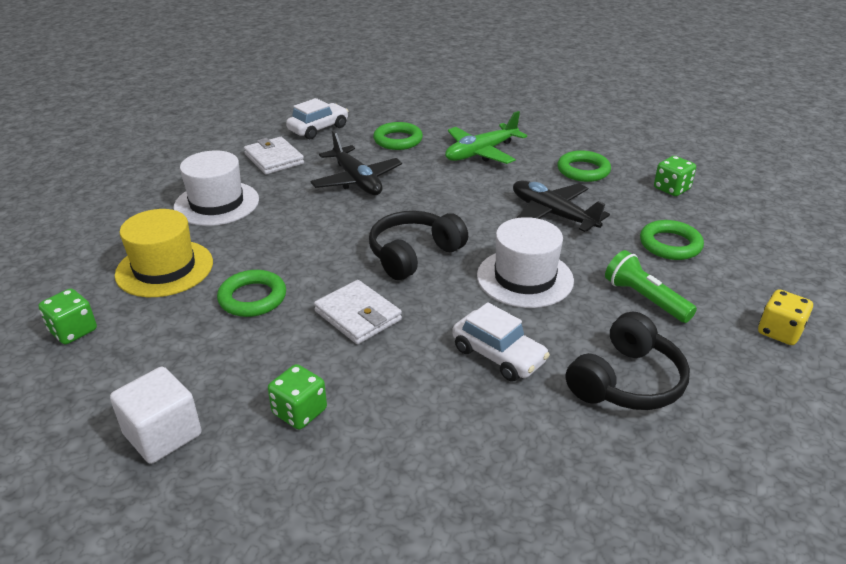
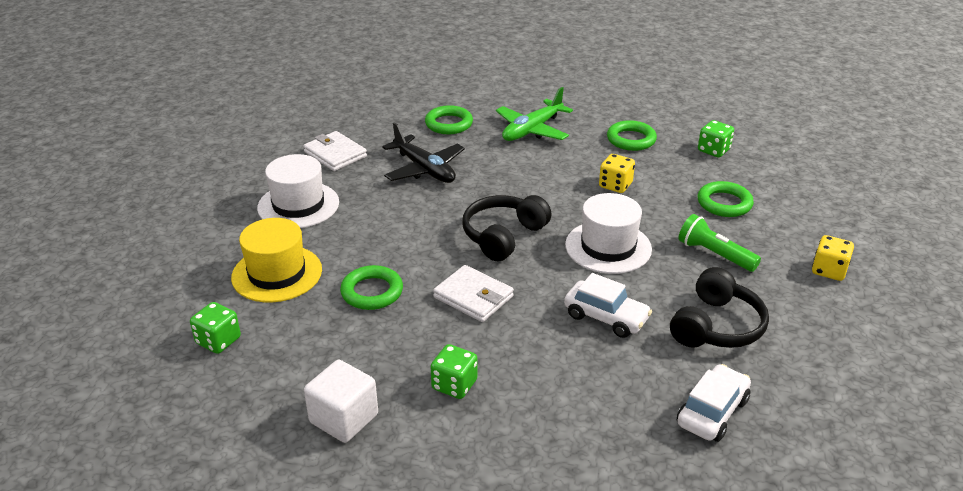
camera: 10 degrees left, 0 degrees up
white car [286,98,349,139] -> white car moved to [677,364,751,442]
black plane [513,180,610,232] -> yellow dice [599,154,635,193]

